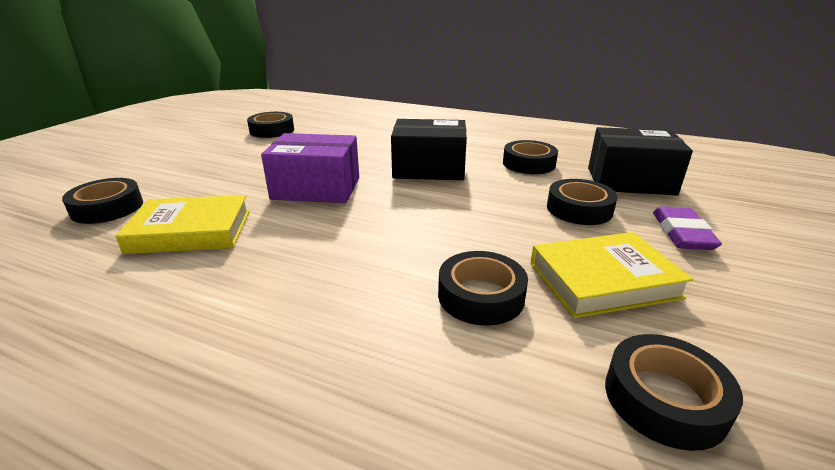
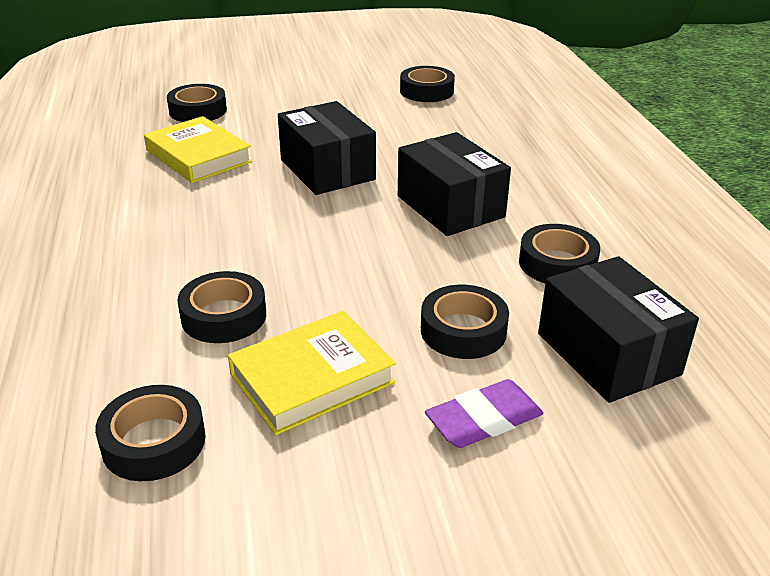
camera: 55 degrees right, 5 degrees up
purple box [261,133,359,203] -> black box [278,101,376,195]
yellow book [531,232,693,318] -> yellow book turned 75 degrees counterclockwise [228,311,396,435]

